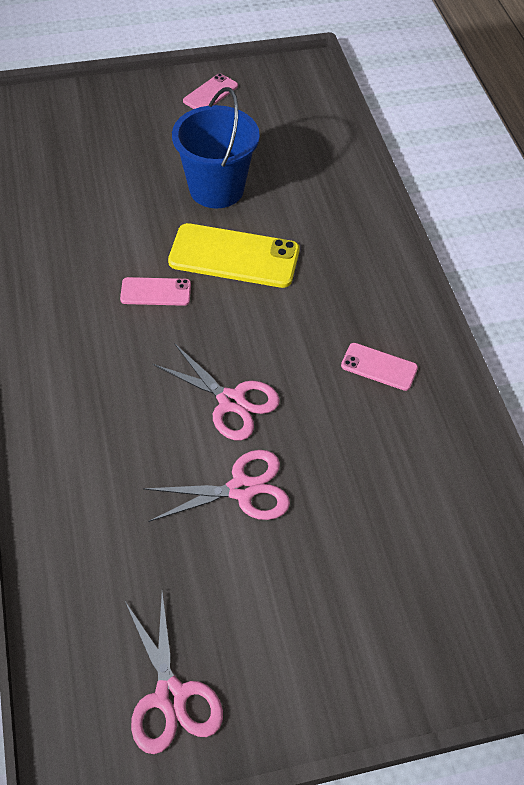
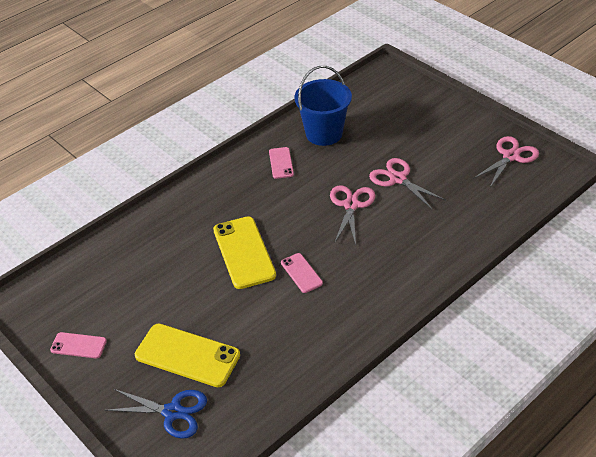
camera: 115 degrees left, 10 degrees down
blue bucket [172,87,260,208] -> blue bucket moved to [295,66,352,146]
none -> blue scissors [105,389,207,439]
none -> yellow phone [135,323,240,387]

